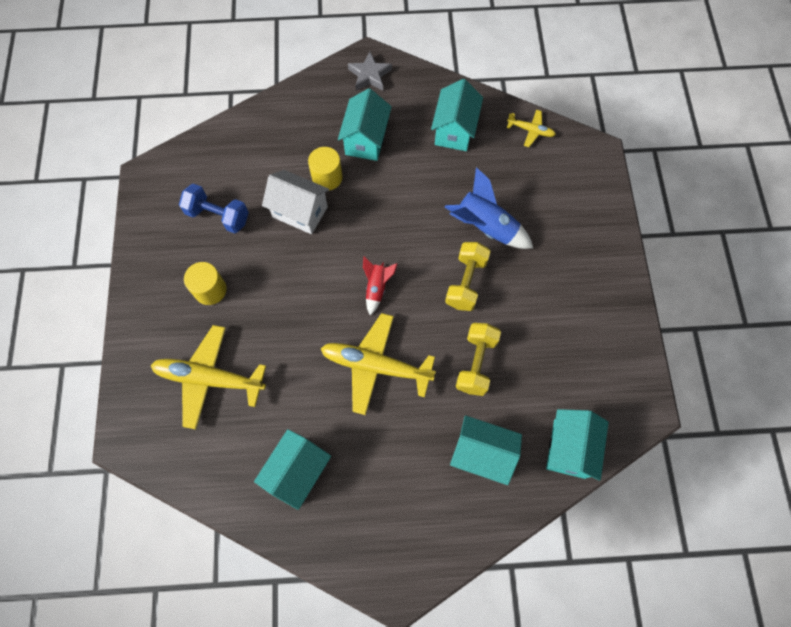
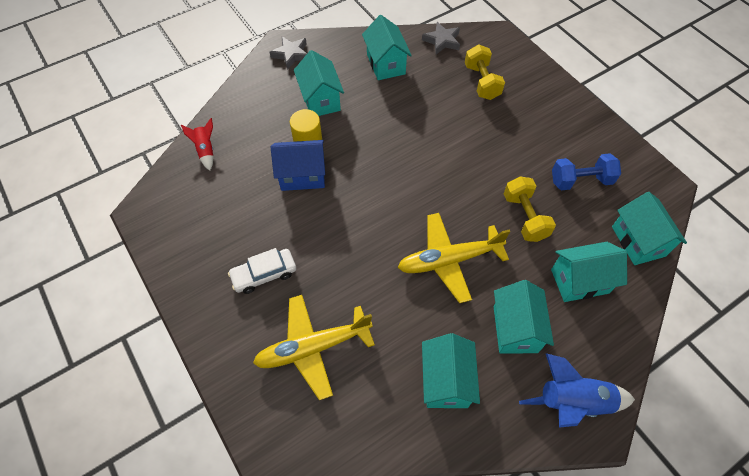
camera: 30 degrees left, 10 degrees down
blue dumbbell [179,184,249,233] -> blue dumbbell moved to [552,153,621,191]
yellow cylinder [184,262,227,305] -> white car [228,248,296,294]
white house [262,170,329,234] -> blue house [271,140,325,191]
red rocket [363,257,398,315] -> red rocket moved to [181,118,213,171]
blue rocket [444,167,533,249] -> blue rocket moved to [519,353,635,428]
yellow dumbbell [445,242,491,311] -> yellow dumbbell moved to [465,45,505,100]
yellow plane [507,110,556,147] -> grey star [422,22,460,54]
none -> turquoise house [493,280,554,354]

